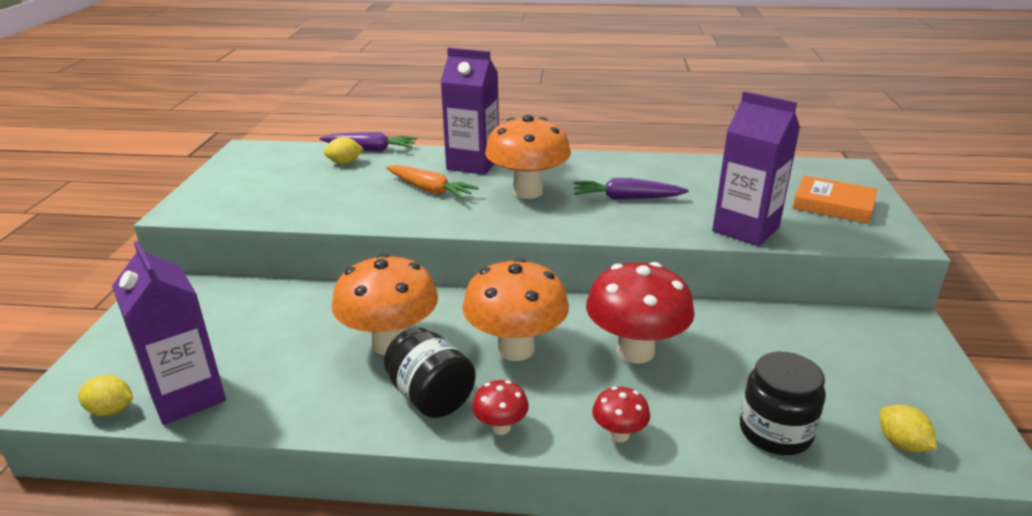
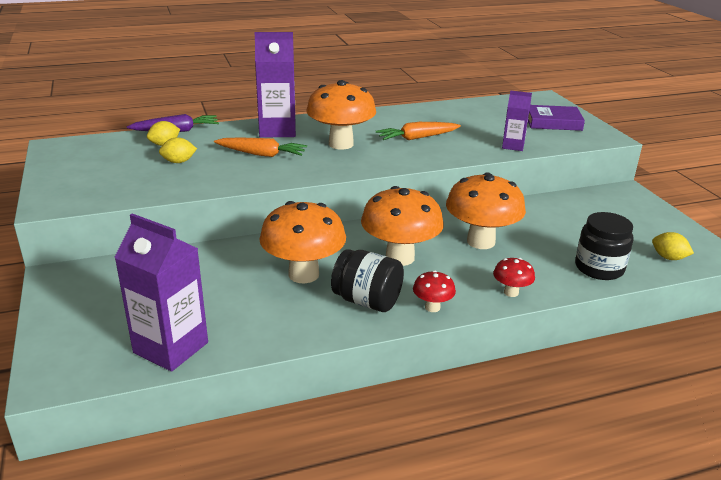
camera: 25 degrees left, 0 degrees up
yellow lemon [78,375,133,416] -> yellow lemon moved to [159,137,197,163]
purple carrot [574,178,689,200] -> orange carrot [376,122,461,140]
red mushroom [586,262,695,364] -> orange mushroom [446,173,526,249]
purple carton [712,91,800,246] -> purple carton [502,90,532,151], size x0.56
orange book [792,175,878,224] -> purple book [528,105,585,131]

